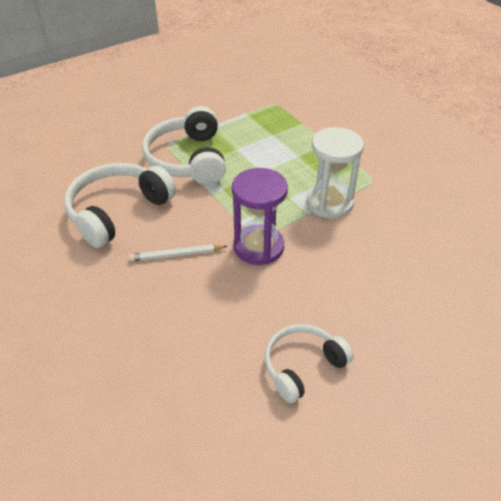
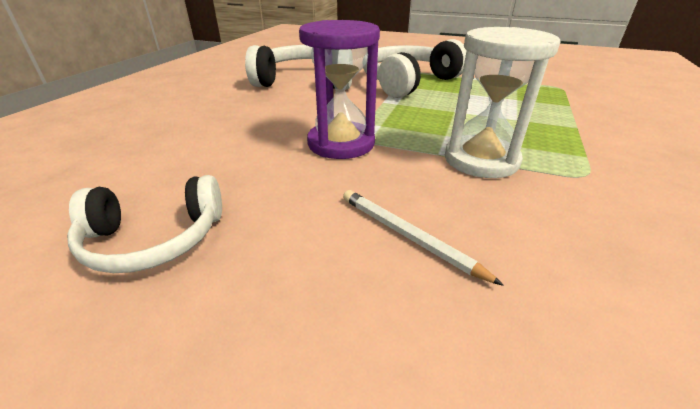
camera: 55 degrees right, 10 degrees down
white pencil [129,244,228,261] -> white pencil moved to [343,190,504,286]
white headphones [265,324,353,403] -> white headphones turned 150 degrees clockwise [67,175,222,273]

